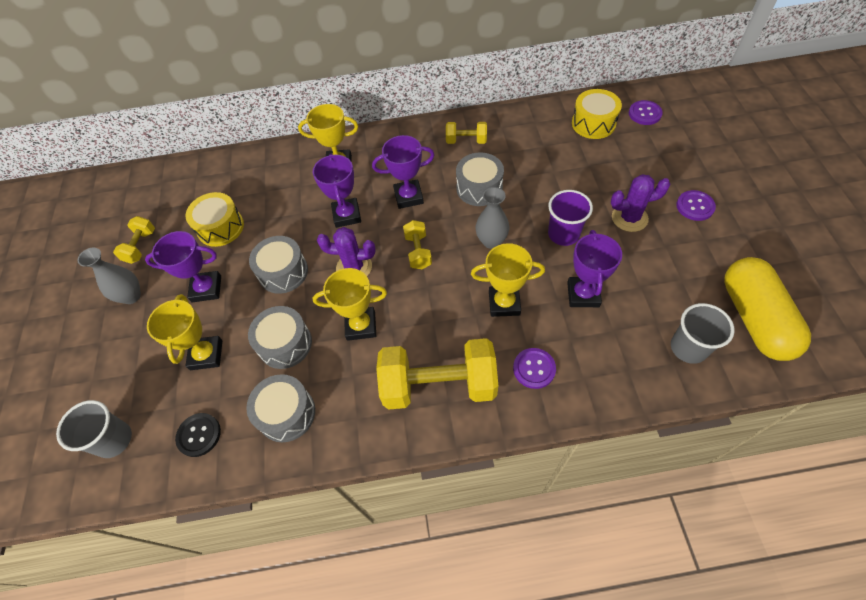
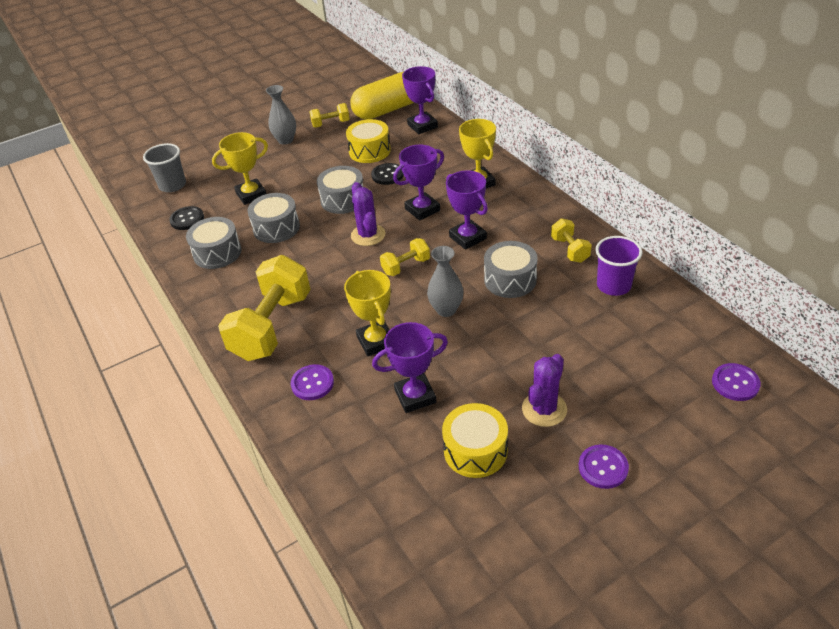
camera: 65 degrees right, 15 degrees down
purple trophy [145,231,221,302] -> purple trophy moved to [402,66,438,134]
yellow trophy [313,268,387,341] -> none
yellow dumbbell [376,338,498,410] -> yellow dumbbell turned 45 degrees clockwise [218,255,311,361]
purple cup [548,190,593,246] -> purple cup moved to [595,236,642,296]
yellow drum [572,89,622,139] -> yellow drum moved to [442,403,508,478]
purple cactus [611,174,670,232] -> purple cactus turned 60 degrees clockwise [522,354,567,427]
grey cup [671,303,735,364] -> none
yellow capsule [724,257,811,361] -> yellow capsule moved to [350,72,414,120]
none -> black button [371,163,404,185]

